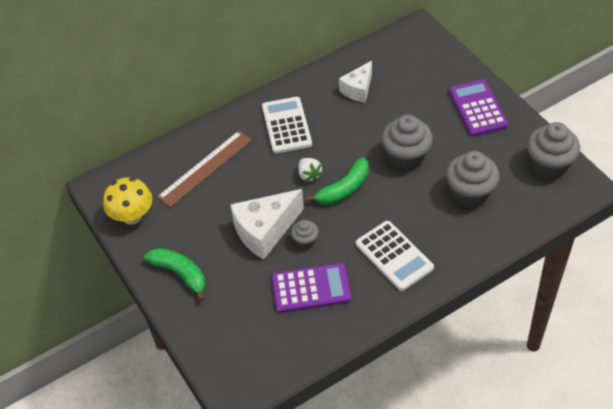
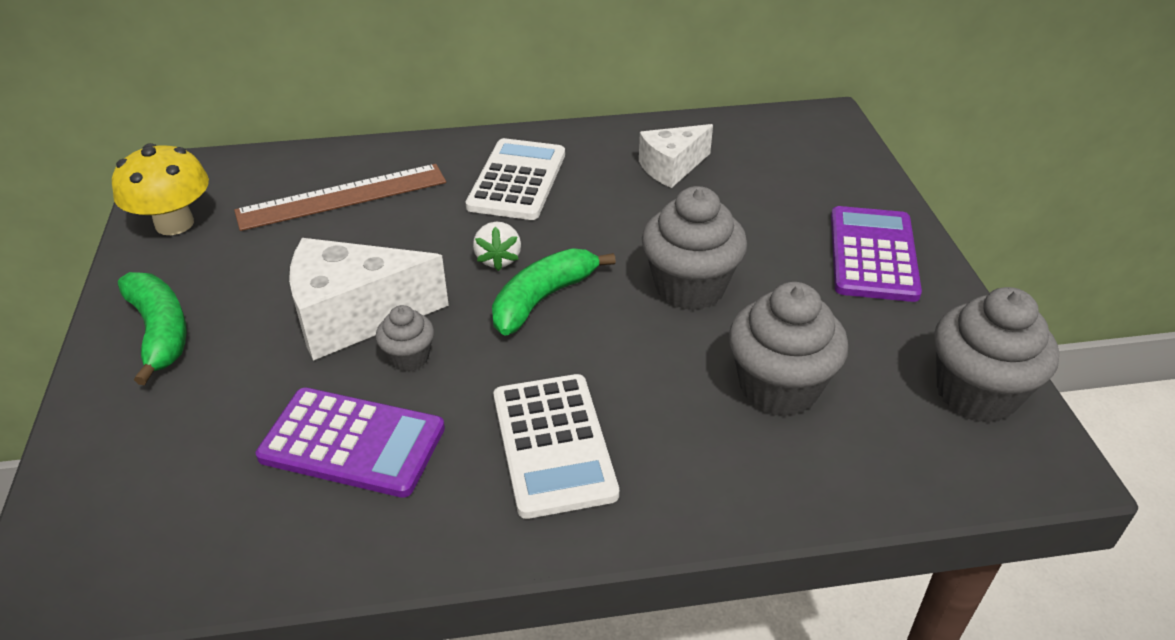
camera: 20 degrees right, 10 degrees down
green banana [306,157,369,205] -> green banana turned 150 degrees clockwise [492,248,616,336]

